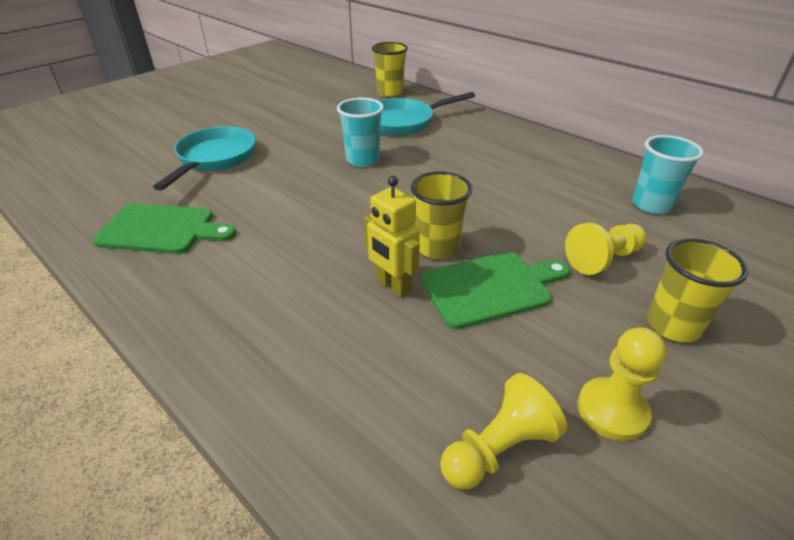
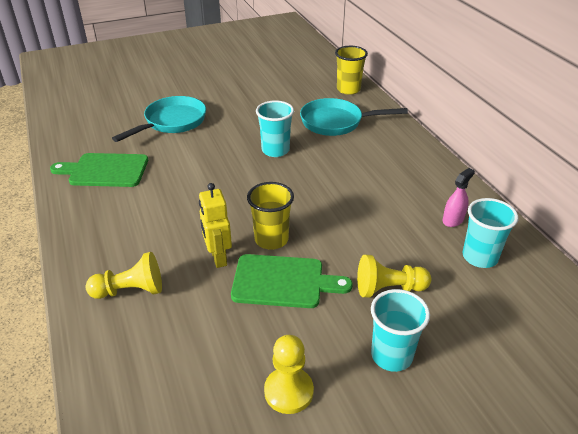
camera: 25 degrees right, 0 degrees up
green cutting board [93,203,236,254] -> green cutting board turned 150 degrees clockwise [50,153,148,187]
yellow pawn [440,373,567,489] -> yellow pawn moved to [86,252,162,299]
yellow cup [647,238,748,342] -> turquoise cup [371,289,430,372]
none -> pink spray bottle [443,168,475,227]

